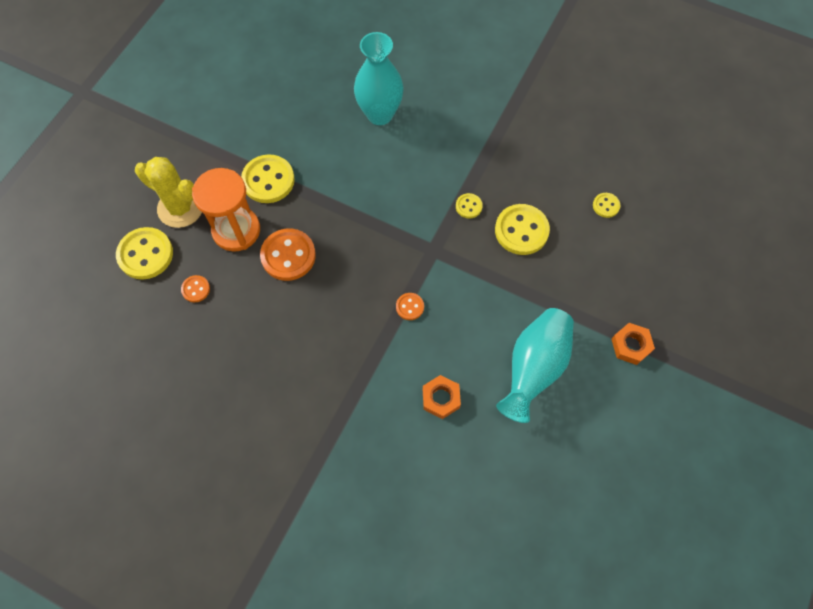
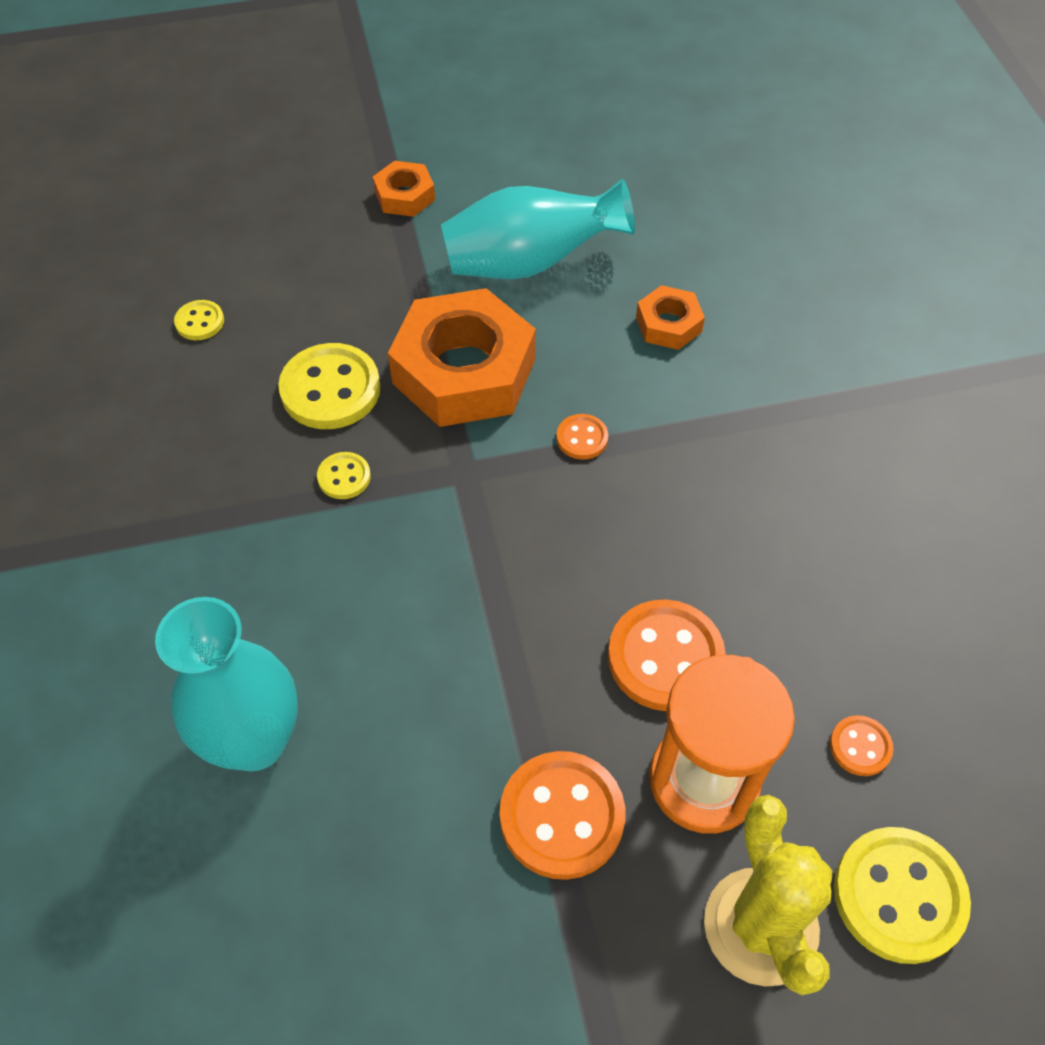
camera: 130 degrees left, 10 degrees down
yellow button [241,154,295,203] -> orange button [500,751,625,880]
none -> orange nut [388,288,536,427]

